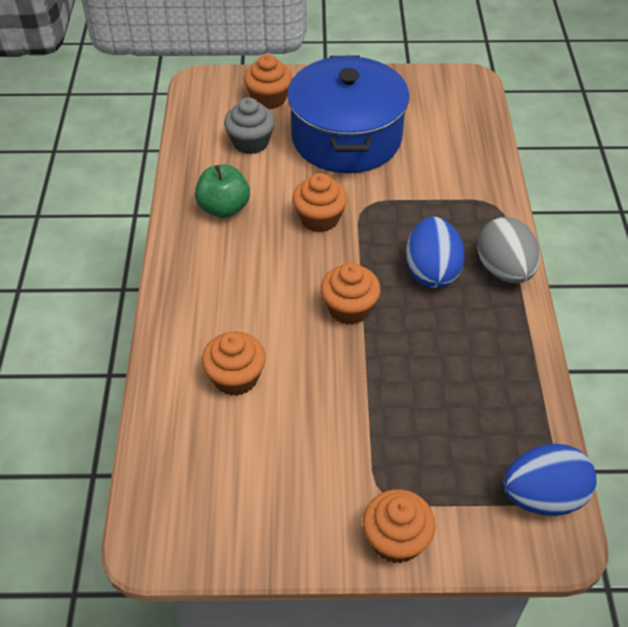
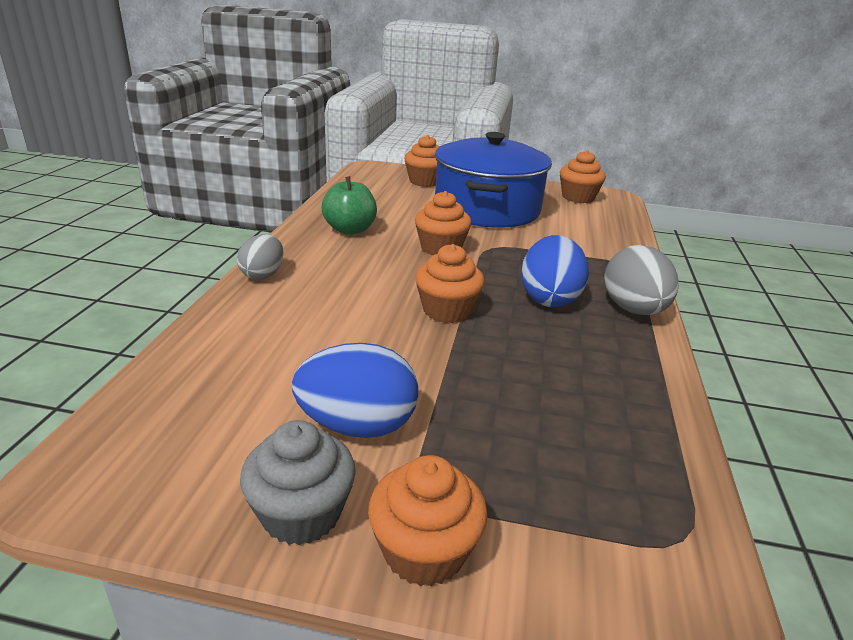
camera: 10 degrees right, 20 degrees down
orange cupcake [202,332,266,396] -> orange cupcake moved to [560,150,606,203]
grey cupcake [224,97,275,154] -> grey cupcake moved to [240,420,356,545]
blue egg [503,444,597,516] -> blue egg moved to [292,343,418,438]
none -> grey egg [237,234,284,280]

